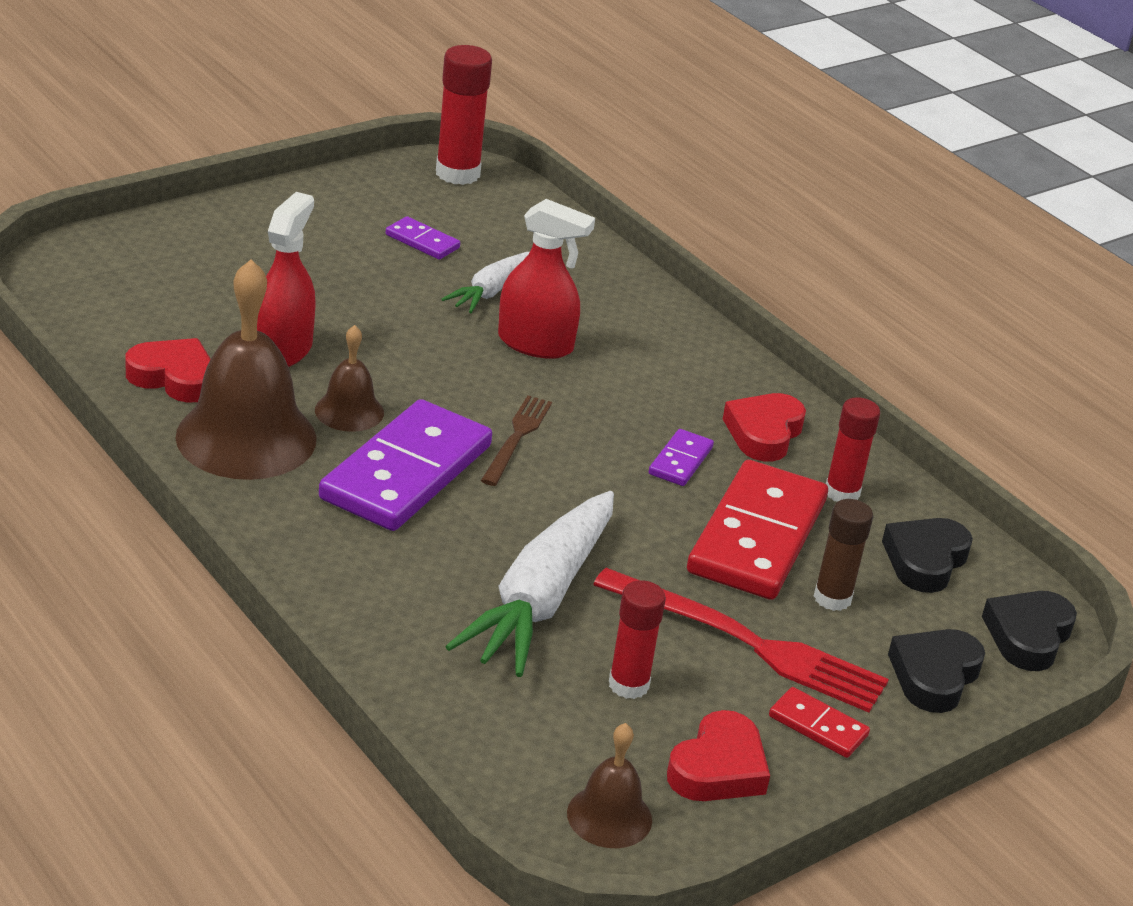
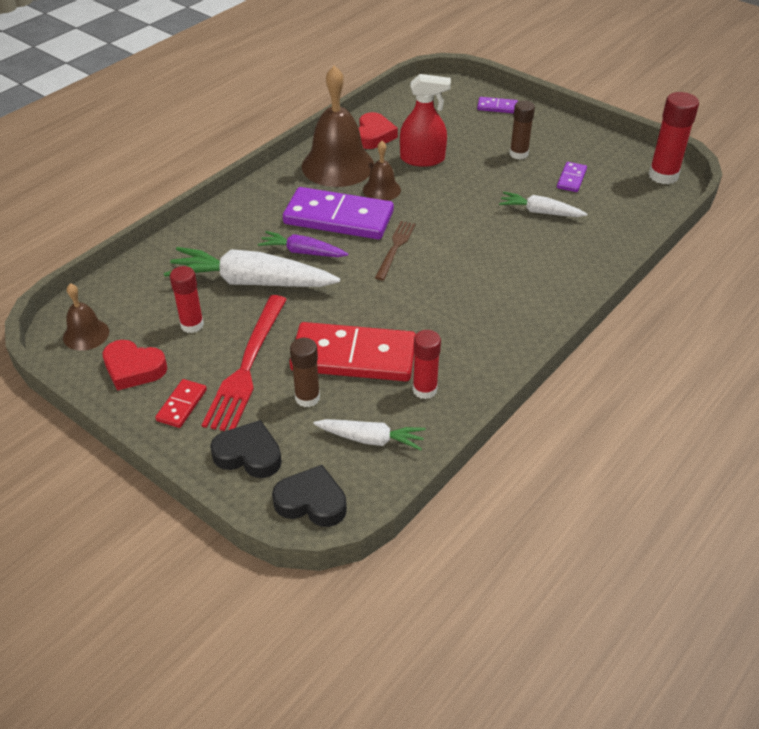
camera: 80 degrees right, 10 degrees up
brown fork [481,396,552,486] -> brown fork turned 75 degrees counterclockwise [375,221,415,280]
red spray bottle [498,199,595,359] -> none
purple domino [649,429,714,486] -> purple domino moved to [477,97,518,113]
red heart [723,393,806,461] -> none
black heart [882,518,973,593] -> white carrot [313,419,426,450]
none -> purple carrot [258,231,348,257]
none -> brown glue stick [509,100,535,160]

